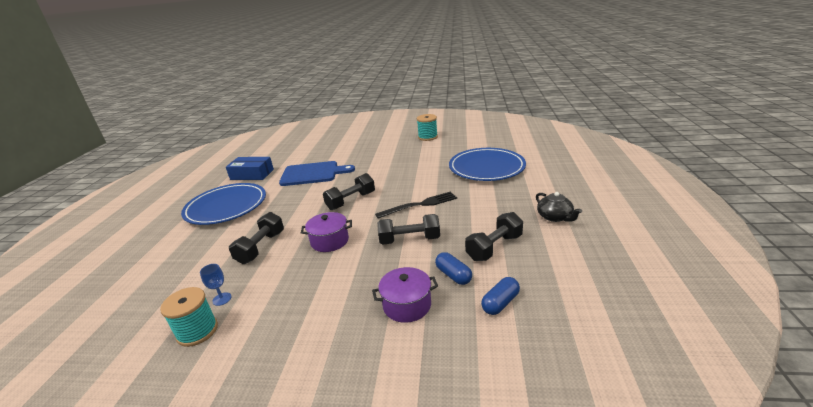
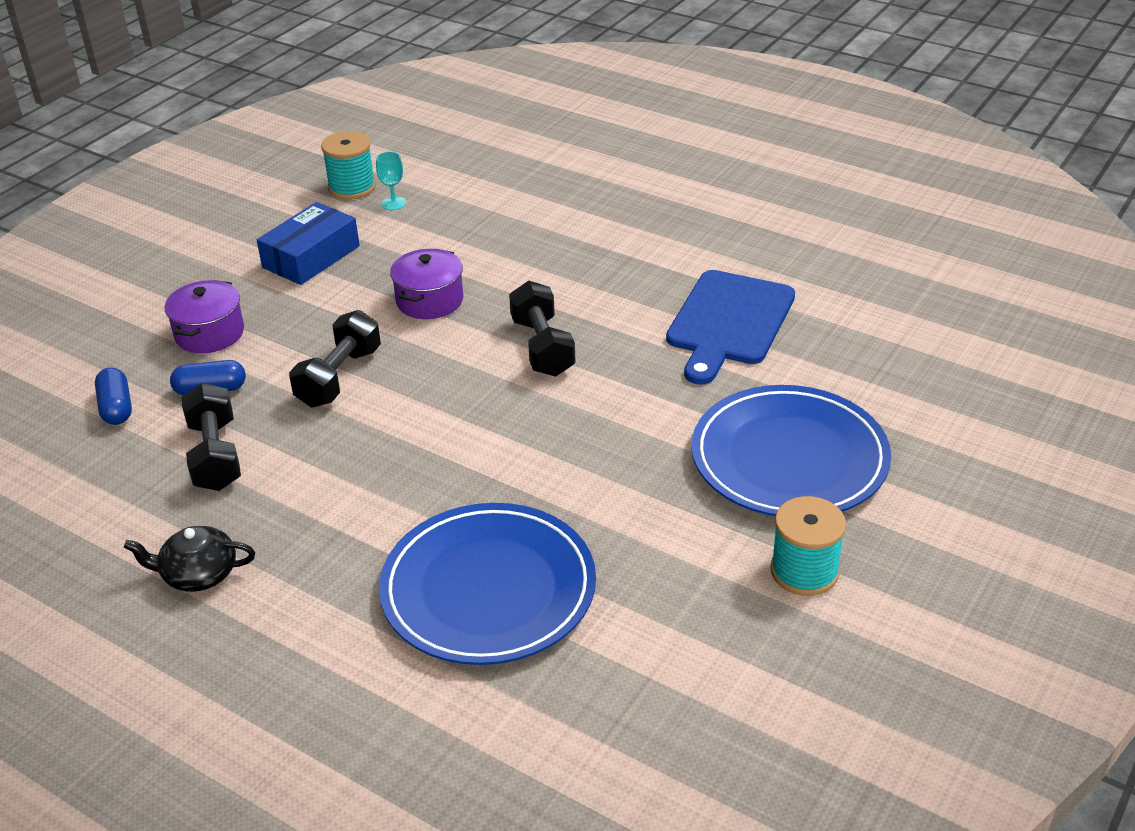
camera: 115 degrees right, 10 degrees up
blue plate [181,183,266,225] -> blue plate moved to [692,385,891,516]
blue goblet [200,264,232,306] -> turquoise goblet [376,151,406,210]
blue box [226,157,274,180] -> blue box moved to [257,202,360,285]
black dumbbell [229,212,284,264] -> none
black fork [375,191,457,218] -> none

